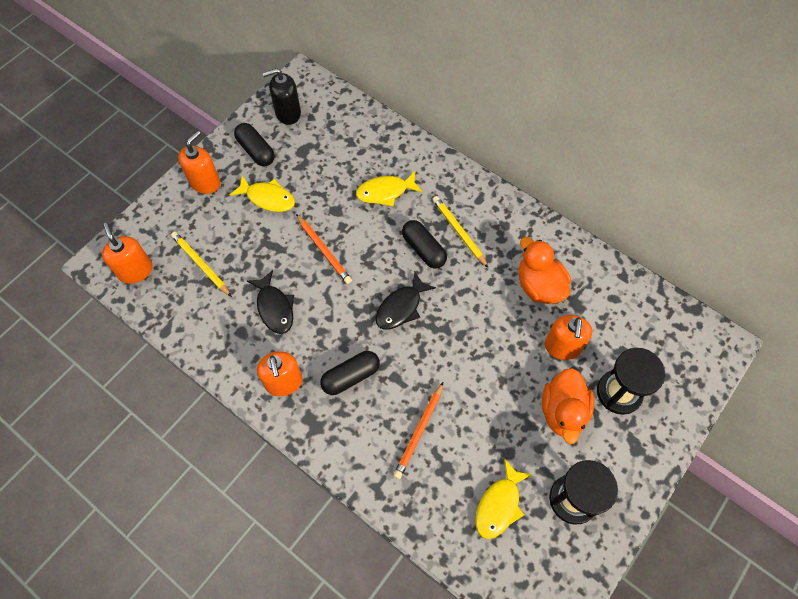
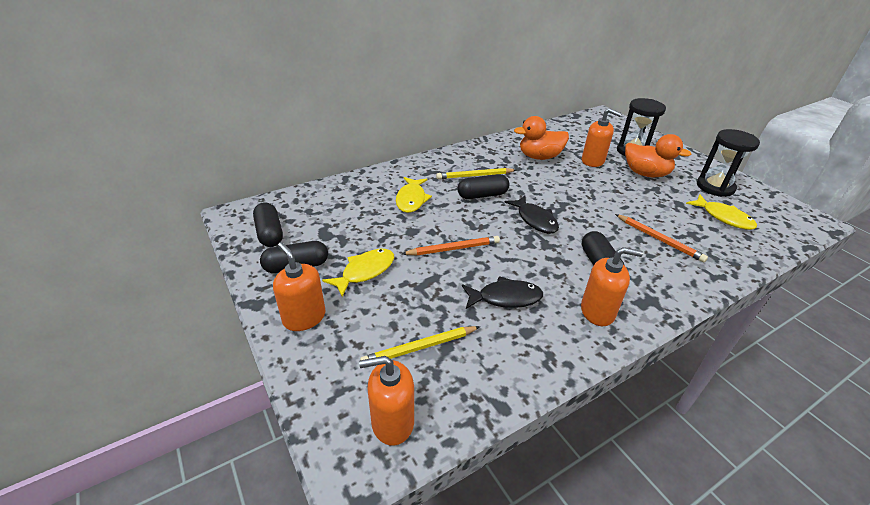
camera: 70 degrees left, 25 degrees down
black soap dispenser [263,68,301,125] -> black capsule [253,202,283,247]

